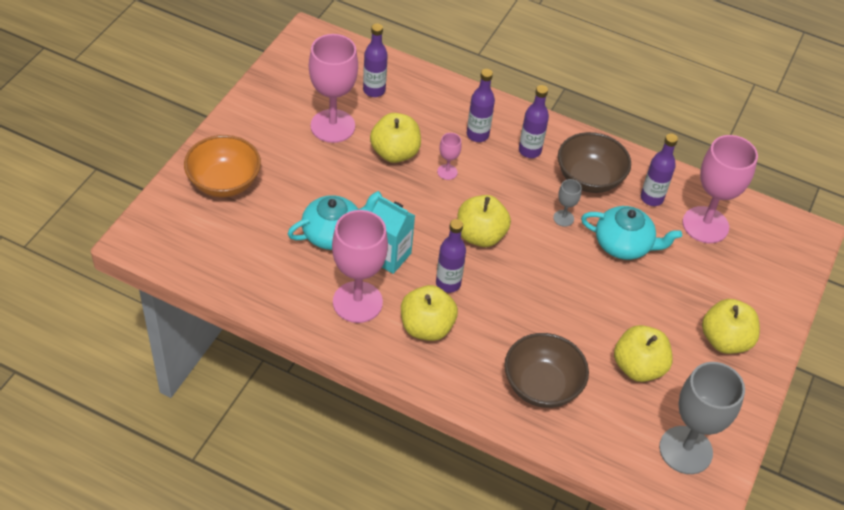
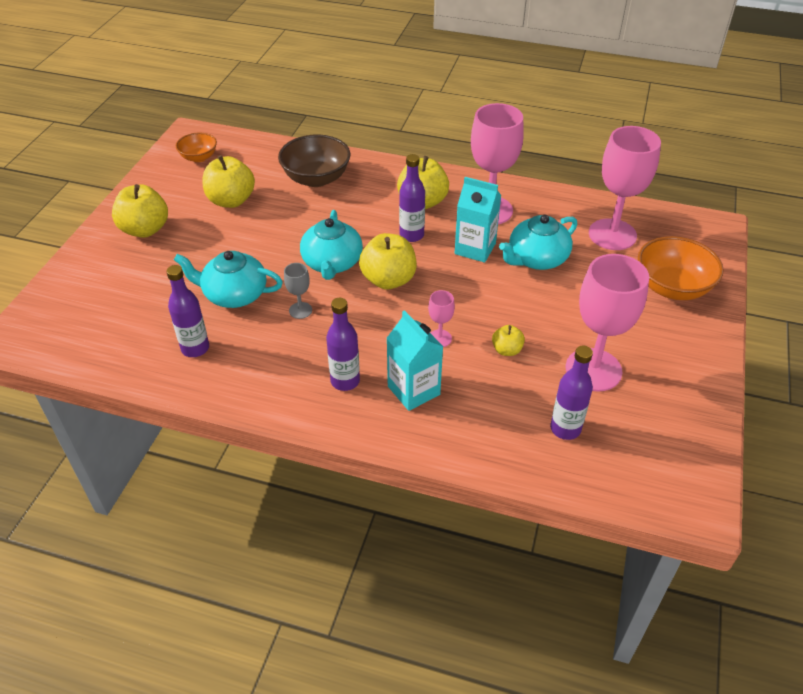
camera: 175 degrees right, 5 degrees down
yellow apple [370,113,421,163] -> yellow apple [492,325,525,356], size x0.52
purple bottle [467,69,495,142] -> turquoise carton [386,310,443,411]
brown bowl [558,132,631,193] -> none
grey goblet [659,362,745,474] -> orange bowl [176,133,217,162]
pink goblet [683,135,758,243] -> pink goblet moved to [589,126,661,250]
none -> turquoise teapot [300,210,363,280]

